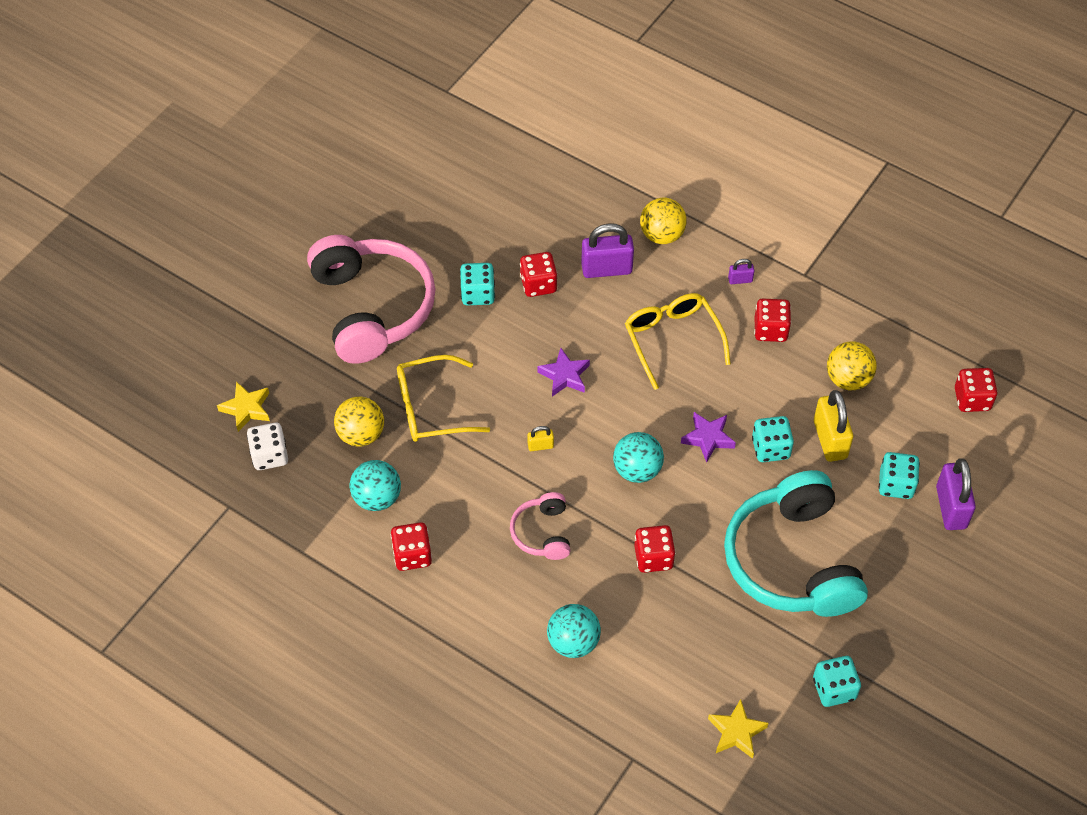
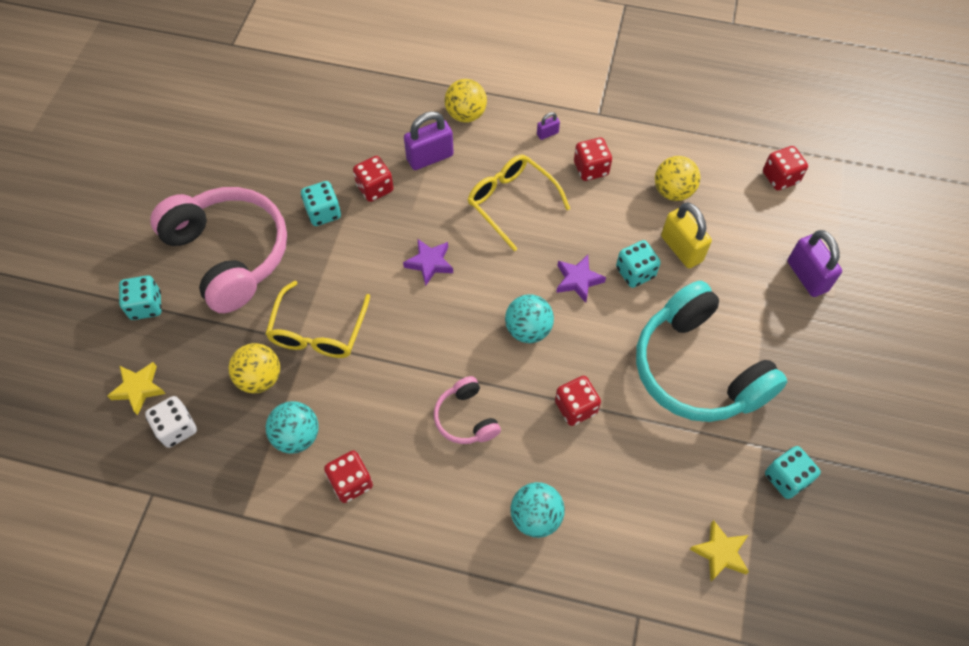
camera: 20 degrees left, 5 degrees up
yellow glasses [397,355,490,442] -> yellow glasses turned 45 degrees counterclockwise [266,281,370,358]
yellow padlock [528,426,554,451] -> none
turquoise dice [879,452,920,499] -> turquoise dice moved to [119,275,162,320]

